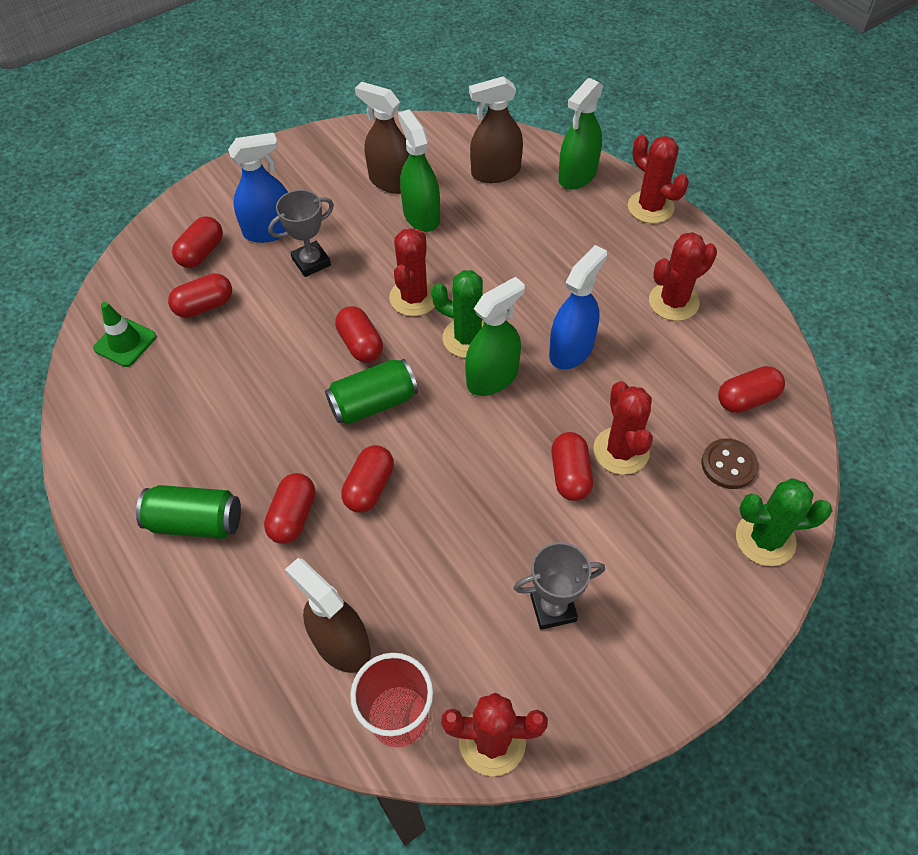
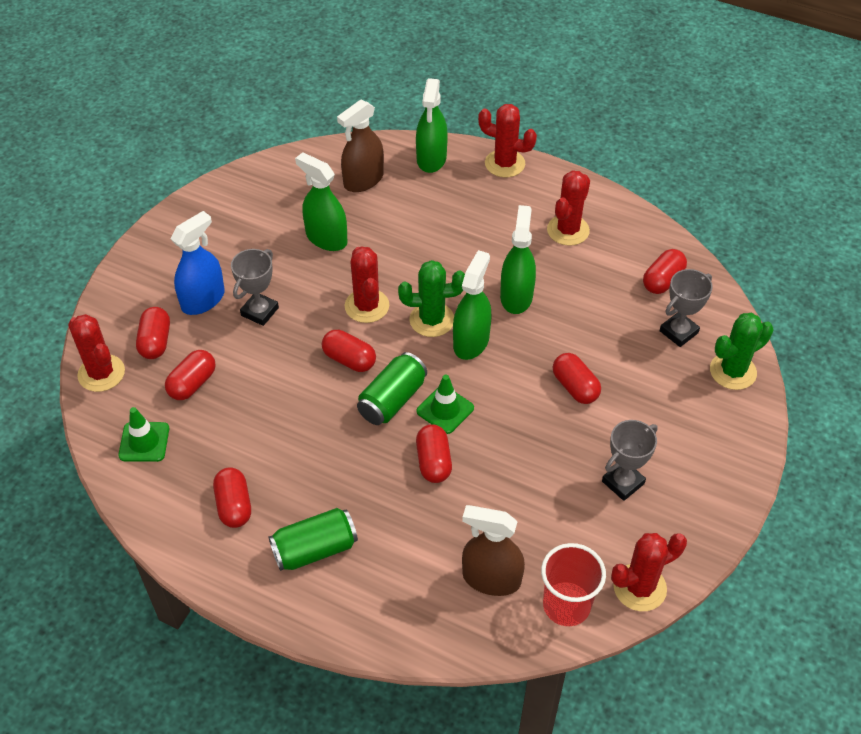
camera: 30 degrees left, 5 degrees down
red capsule [264,473,315,544] -> red capsule moved to [213,467,251,528]
brown spray bottle [355,82,409,194] -> none
blue spray bottle [549,245,607,369] -> green spray bottle [500,205,536,314]
red cactus [593,381,653,475] -> red cactus moved to [68,314,125,392]
brown button [701,438,758,489] -> grey trophy [660,269,713,347]
none -> green traffic cone [417,375,474,434]

